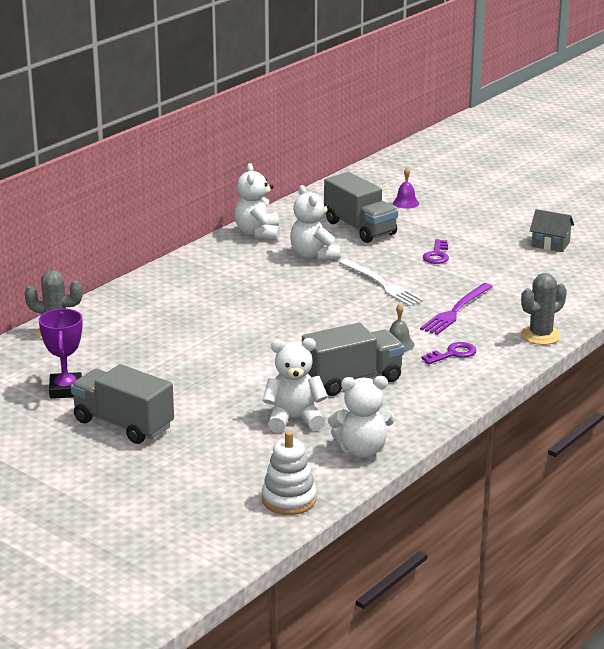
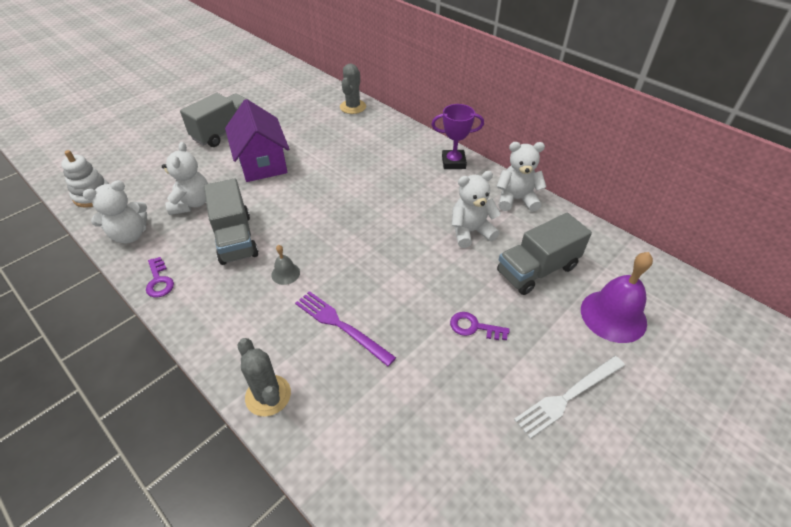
camera: 95 degrees right, 20 degrees up
purple trophy [39,309,83,399] -> purple trophy moved to [432,104,484,169]
white teddy bear [328,376,395,458] -> white teddy bear turned 120 degrees counterclockwise [83,180,147,243]
white fork [339,259,424,307] -> white fork moved to [514,356,625,439]
purple bell [393,168,419,209] -> purple bell [581,252,653,343], size x2.09
purple key [421,342,477,364] -> purple key moved to [146,257,174,297]
grey house [530,209,574,252] -> none
none -> purple house [225,99,289,182]

